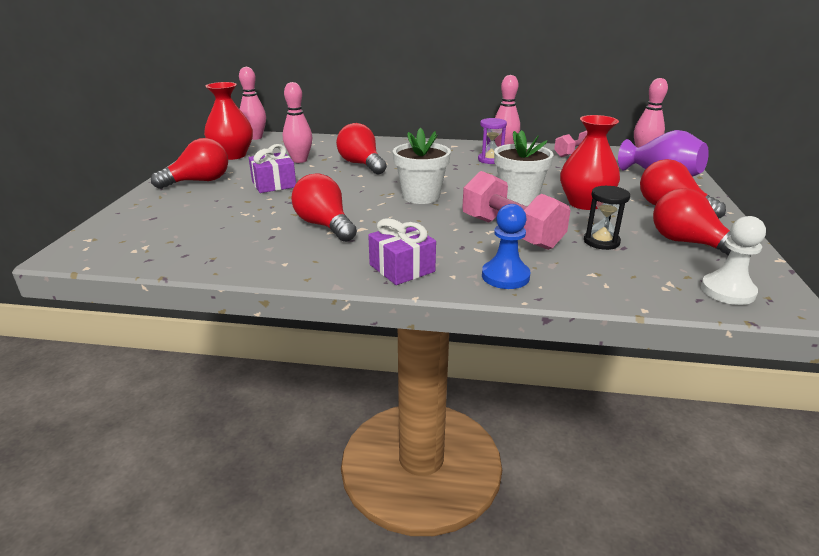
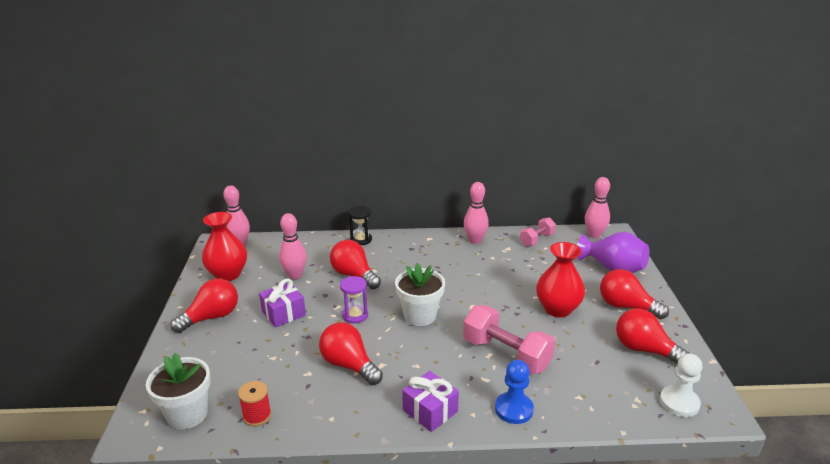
camera: 10 degrees left, 0 degrees up
purple hourglass [478,118,507,164] -> purple hourglass moved to [340,276,368,323]
white flower pot [494,130,554,206] -> white flower pot moved to [146,353,211,430]
black hourglass [584,186,630,250] -> black hourglass moved to [349,206,372,245]
none -> red spool [238,381,271,426]

